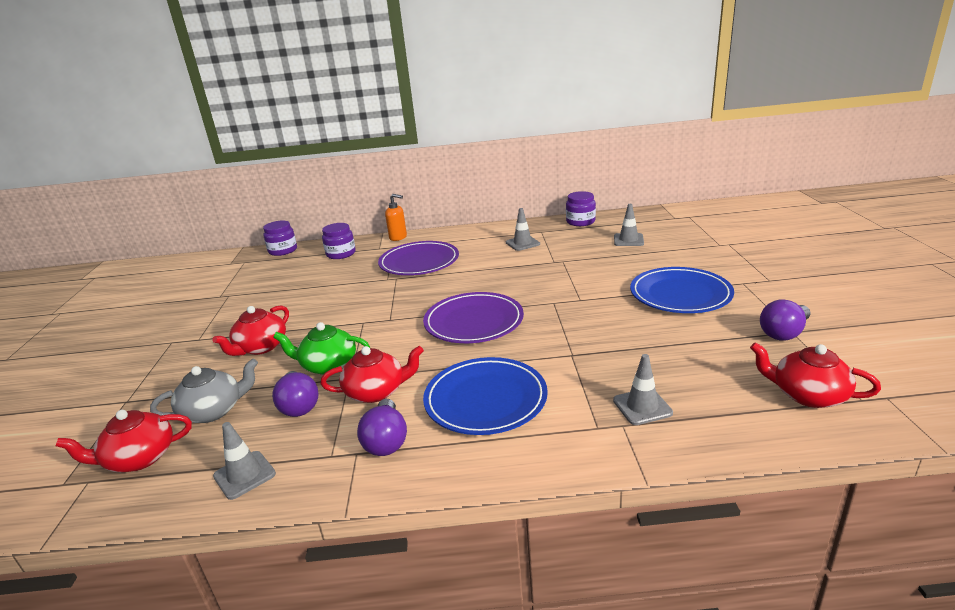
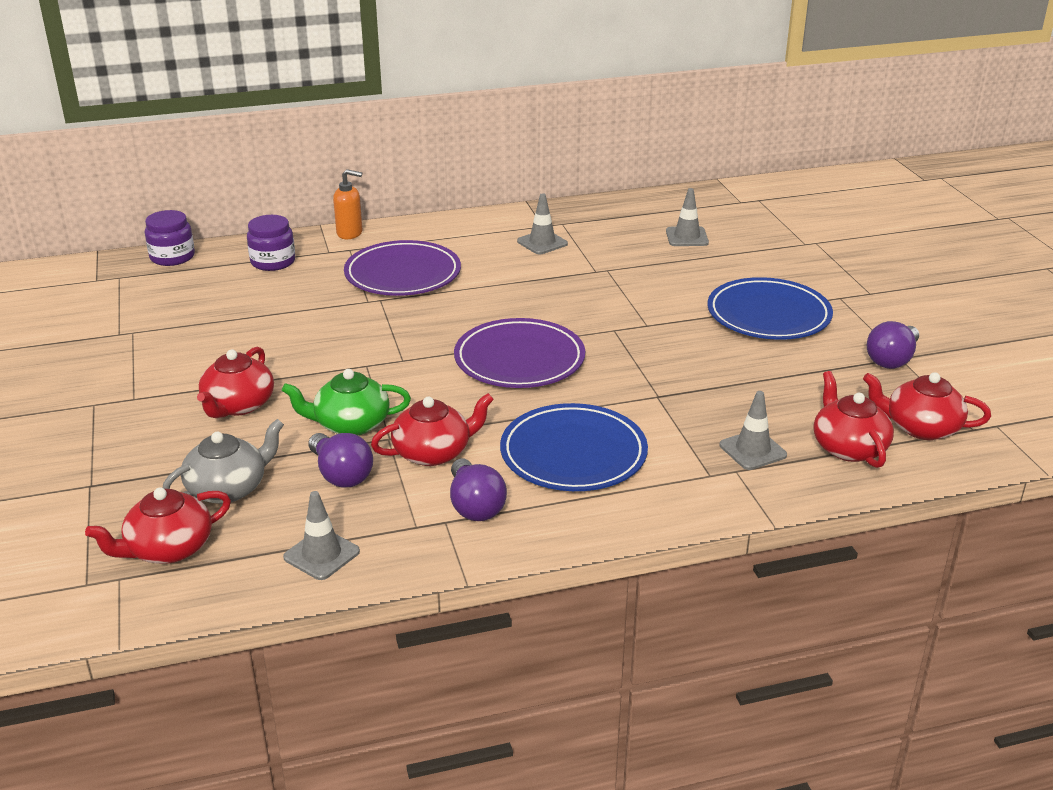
camera: 15 degrees left, 5 degrees up
purple jar [566,191,596,226] -> none
none -> red teapot [814,371,894,468]

